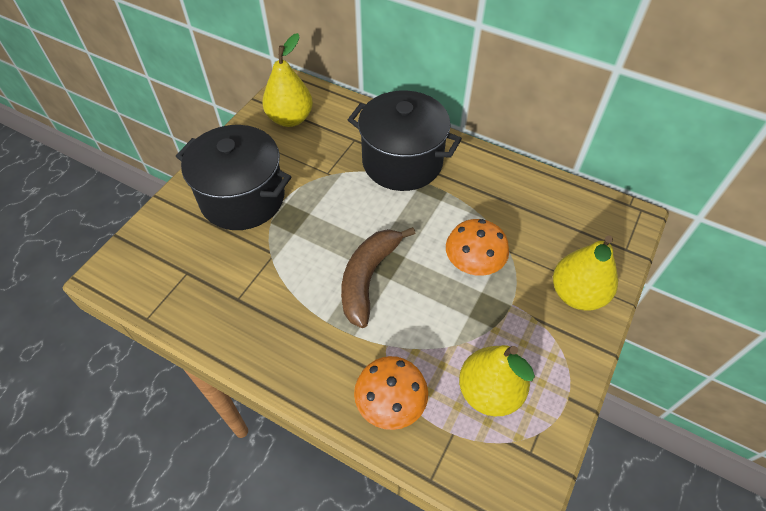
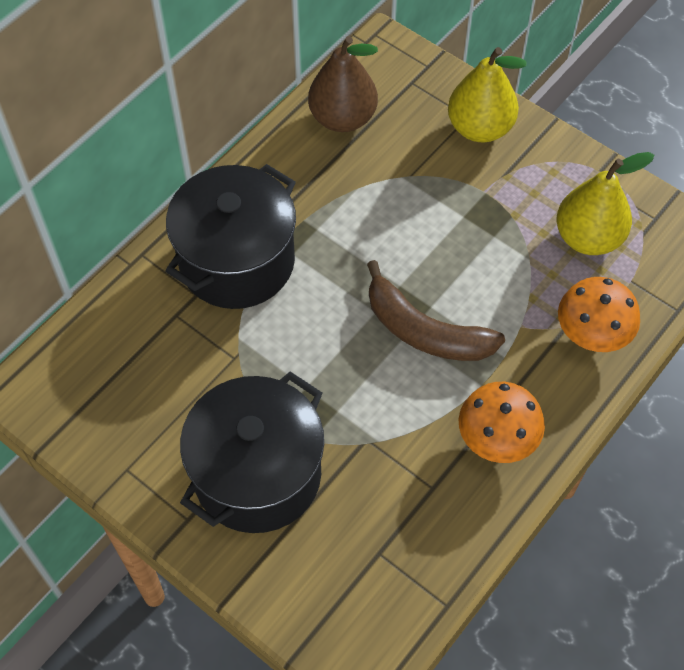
camera: 80 degrees left, 5 degrees up
yellow pear [262,33,313,127] -> none
orange mushroom [446,219,509,276] -> orange mushroom moved to [459,382,545,463]
none -> brown pear [308,36,378,132]

